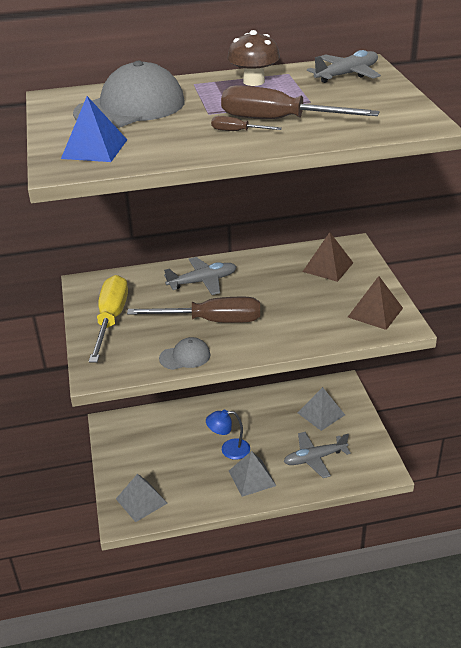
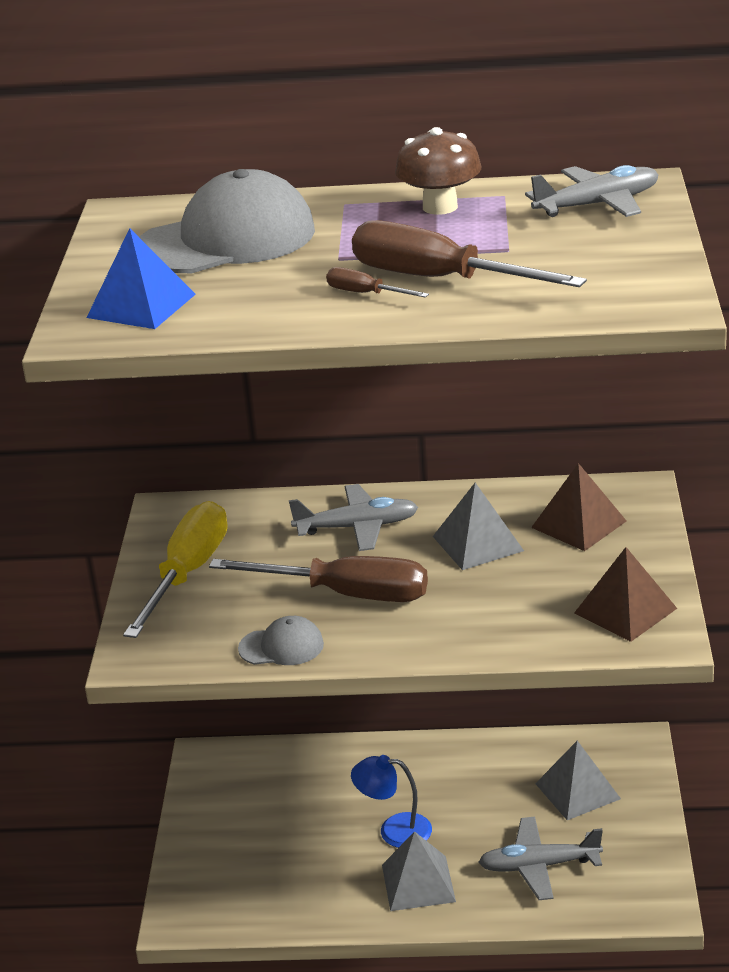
camera: 15 degrees right, 5 degrees down
grey pyramid [116,474,168,522] -> grey pyramid moved to [433,483,524,570]

